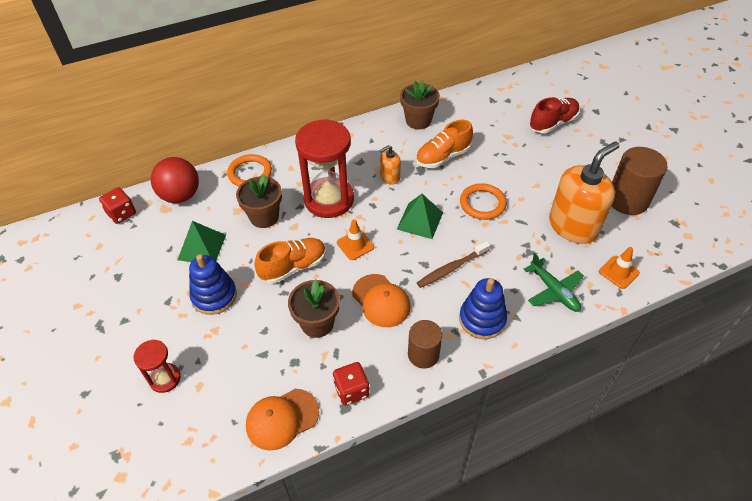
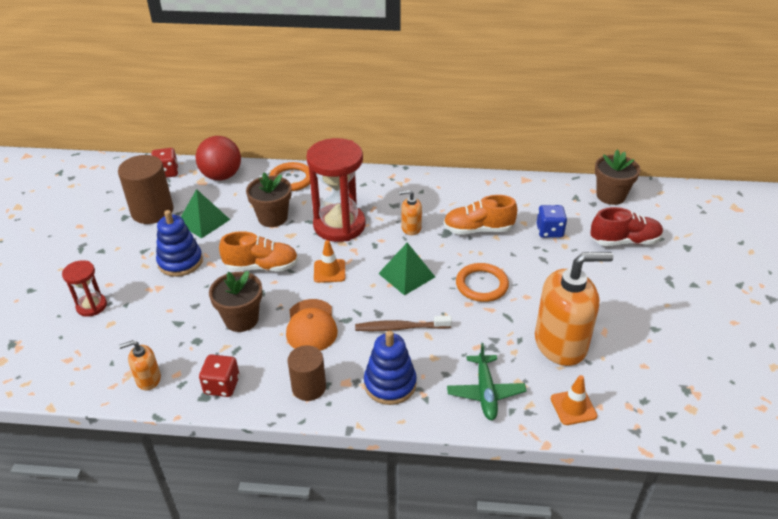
camera: 30 degrees right, 10 degrees down
orange cap [246,389,319,451] -> orange soap dispenser [119,340,161,390]
brown flower pot [400,80,440,129] -> brown flower pot moved to [595,150,640,205]
brown cylinder [612,147,667,215] -> brown cylinder moved to [118,155,174,224]
none -> blue dice [537,205,567,238]

